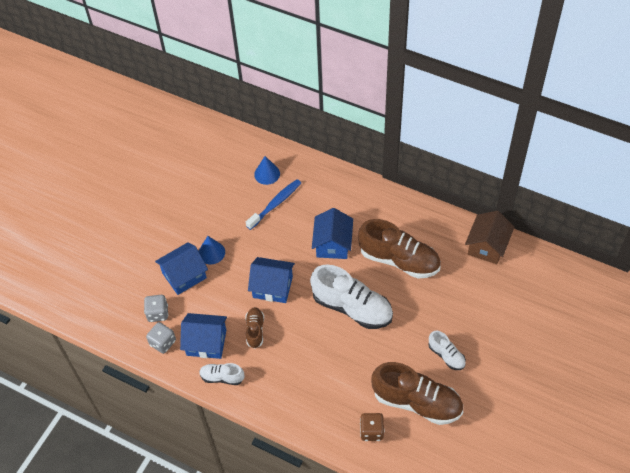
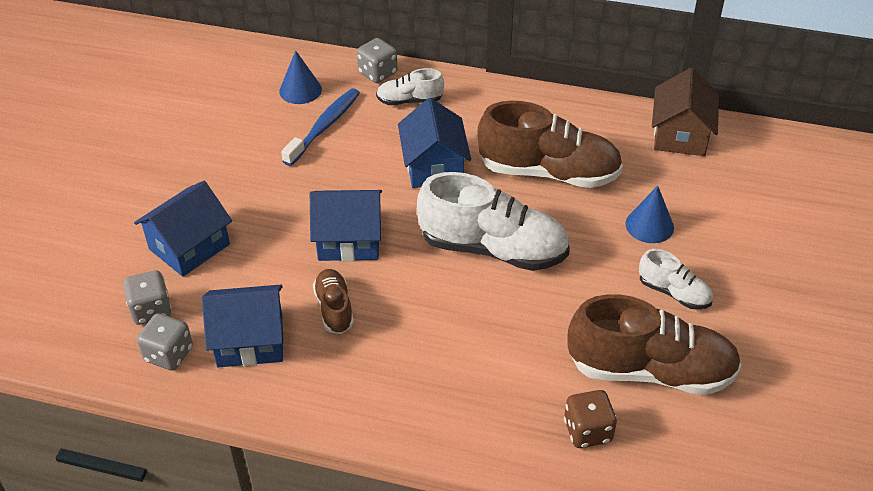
camera: 15 degrees left, 10 degrees down
blue cone [199,236,225,265] -> blue cone moved to [626,186,674,243]
white shoe [199,363,244,385] -> white shoe moved to [376,68,444,105]
none -> grey dice [357,38,397,83]

